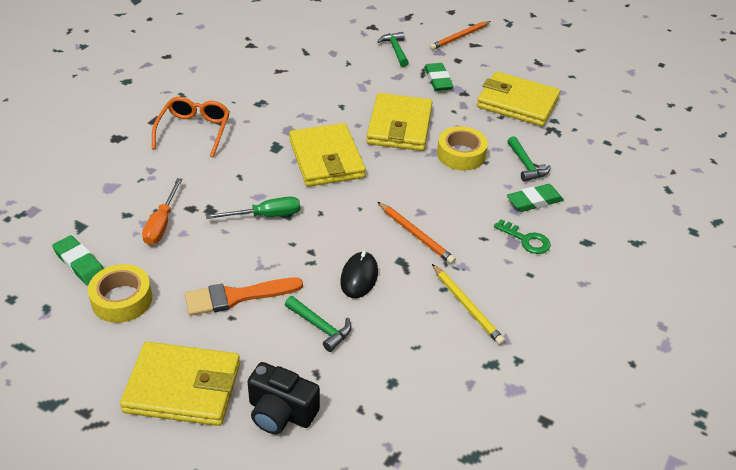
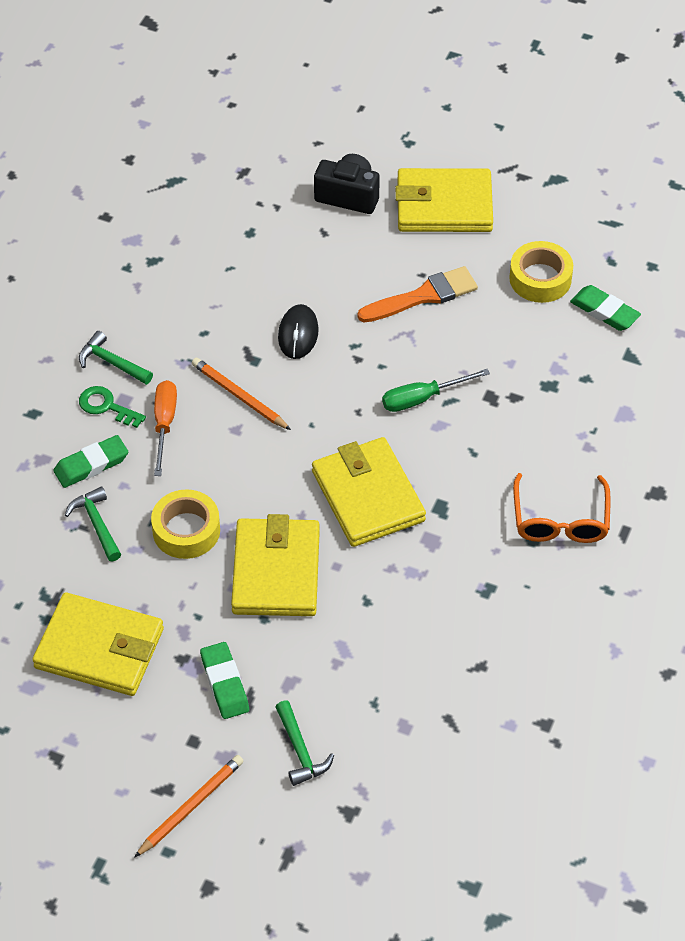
camera: 175 degrees right, 10 degrees up
orange screwdriver [142,178,182,245] -> orange screwdriver moved to [154,380,177,476]
green hammer [285,296,351,352] -> green hammer moved to [79,331,153,385]
yellow pencil [432,264,505,345] -> none

